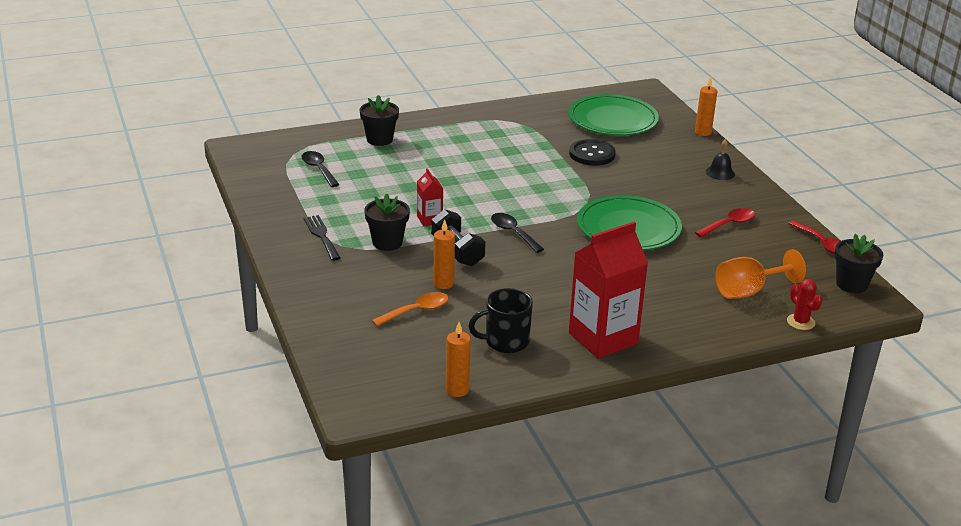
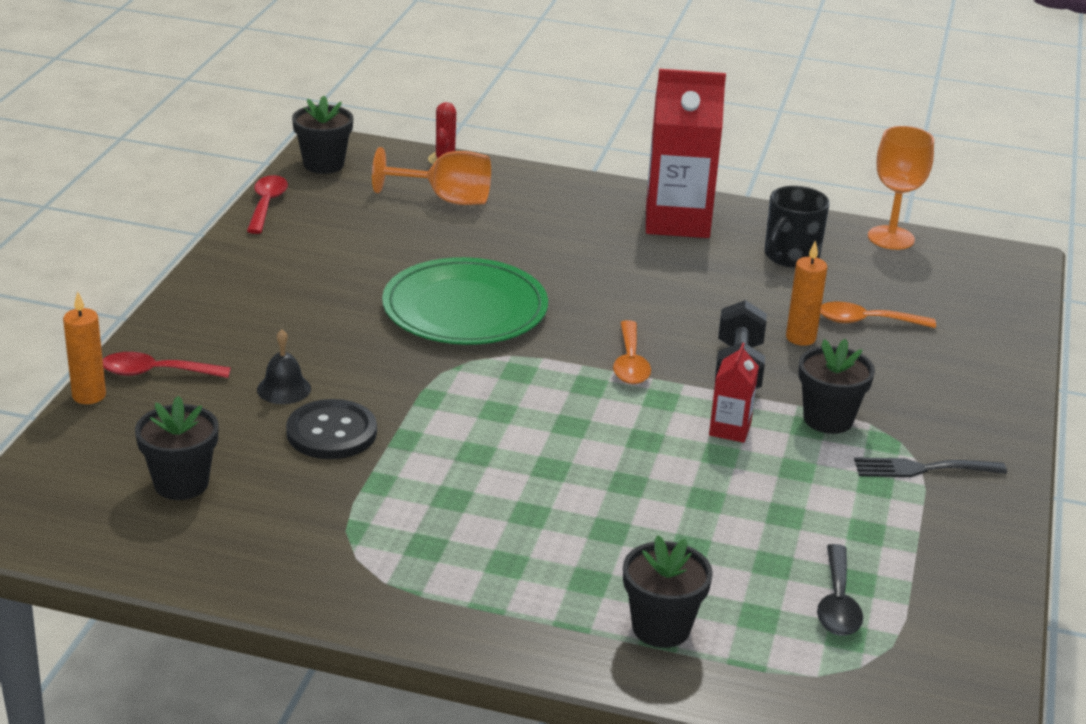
camera: 145 degrees left, 0 degrees up
black fork [303,215,340,261] -> black fork turned 75 degrees clockwise [854,457,1007,477]
orange candle [446,322,471,397] -> orange goblet [868,126,934,250]
black mug [469,288,533,353] -> black mug turned 105 degrees clockwise [765,186,830,268]
black spoon [491,213,544,253] -> orange spoon [613,320,651,384]
green plate [568,94,659,136] -> black flower pot [135,396,219,500]
red spoon [695,208,755,238] -> red spoon moved to [103,352,231,378]
black bell [706,139,735,180] -> black bell moved to [257,329,311,404]

